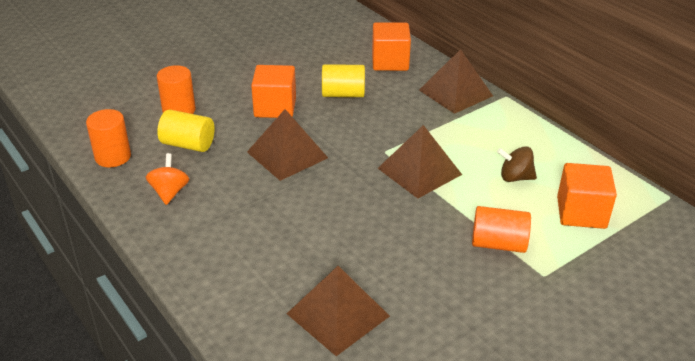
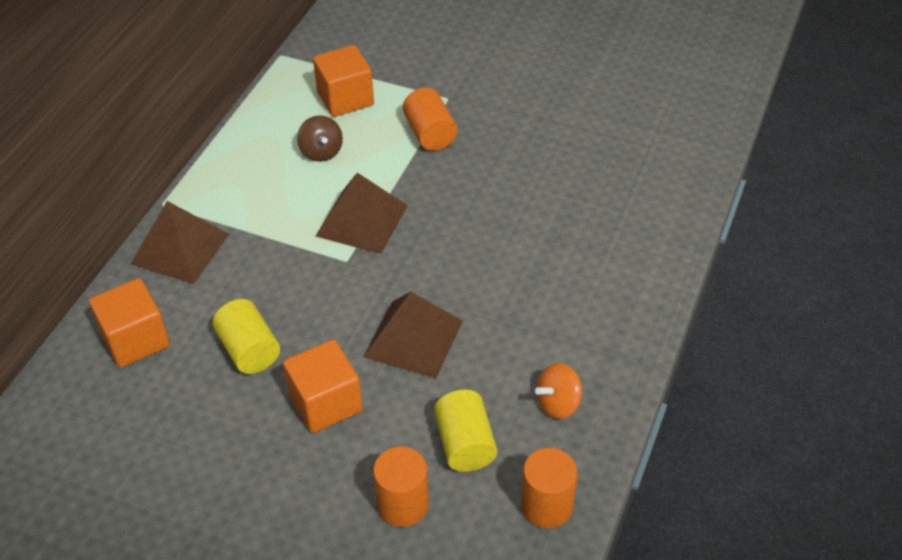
camera: 120 degrees left, 10 degrees up
brown pyramid [287,266,390,356] -> none

